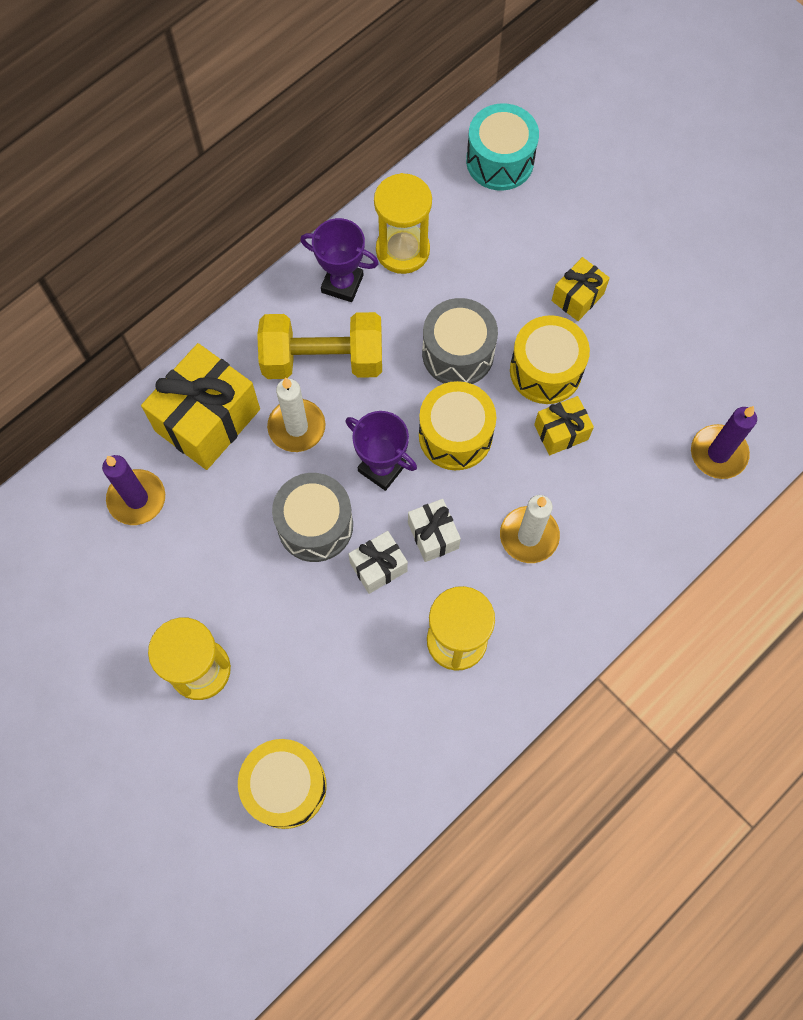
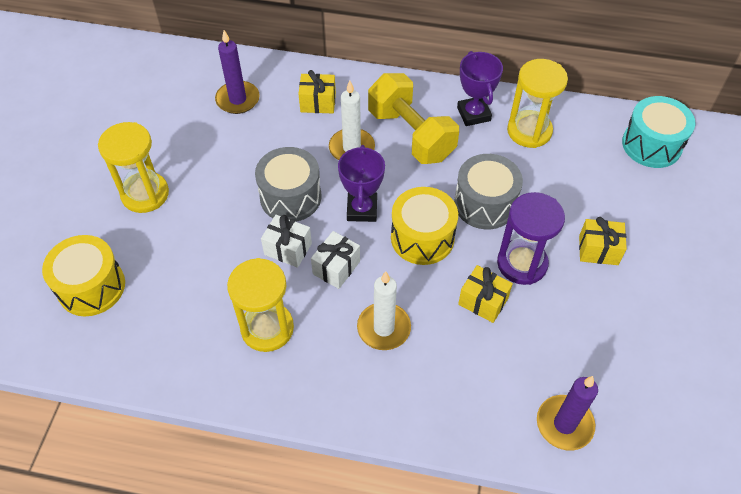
camera: 55 degrees right, 15 degrees down
yellow gift [141,343,260,470] -> yellow gift [299,70,336,113], size x0.52
yellow drum [510,315,590,404] -> purple hourglass [497,192,565,285]

